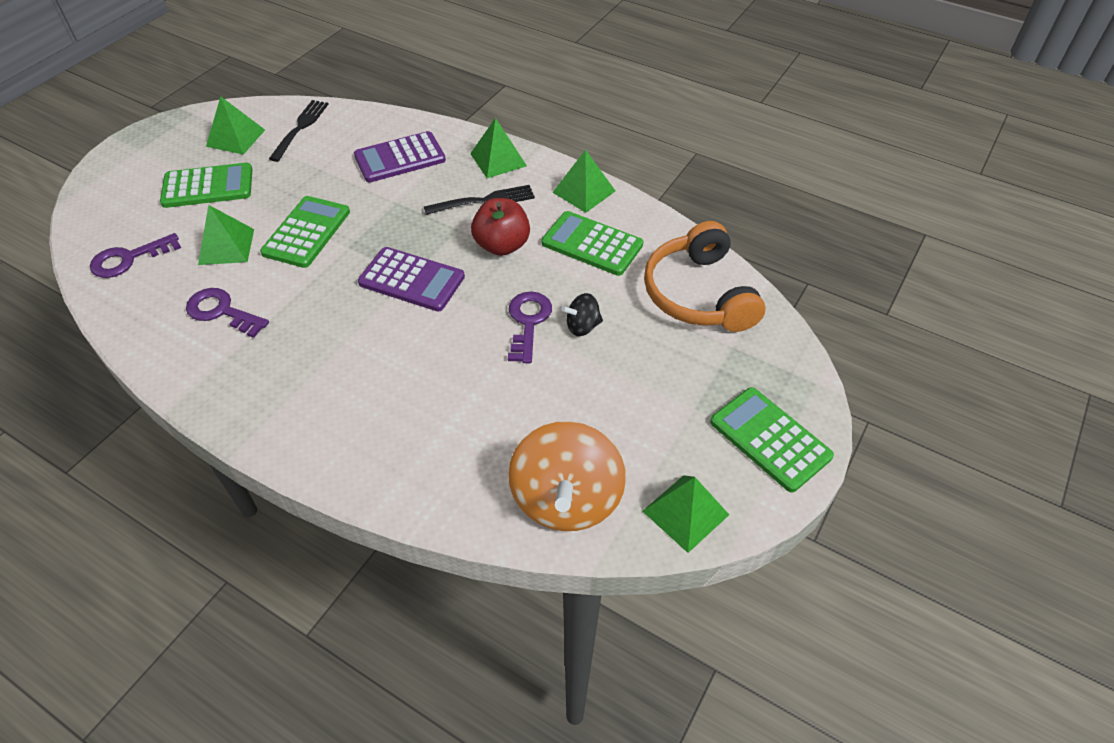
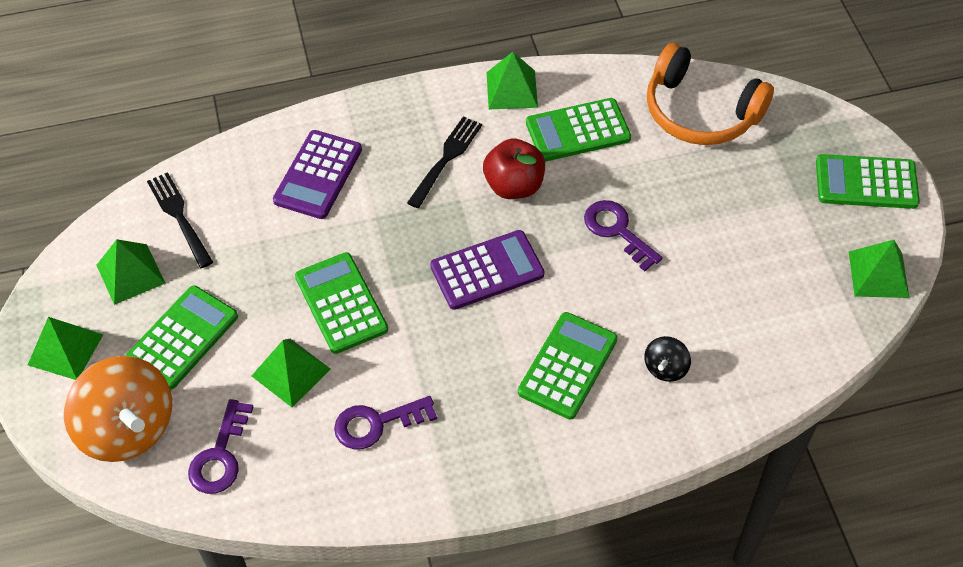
camera: 45 degrees left, 5 degrees up
green pyramid [470,118,527,178] -> green pyramid moved to [28,317,103,380]
orange spinning top [508,421,626,531] -> orange spinning top moved to [64,356,172,462]
black spinning top [561,293,603,336] -> black spinning top moved to [644,336,691,382]
none -> green calculator [518,312,618,420]

